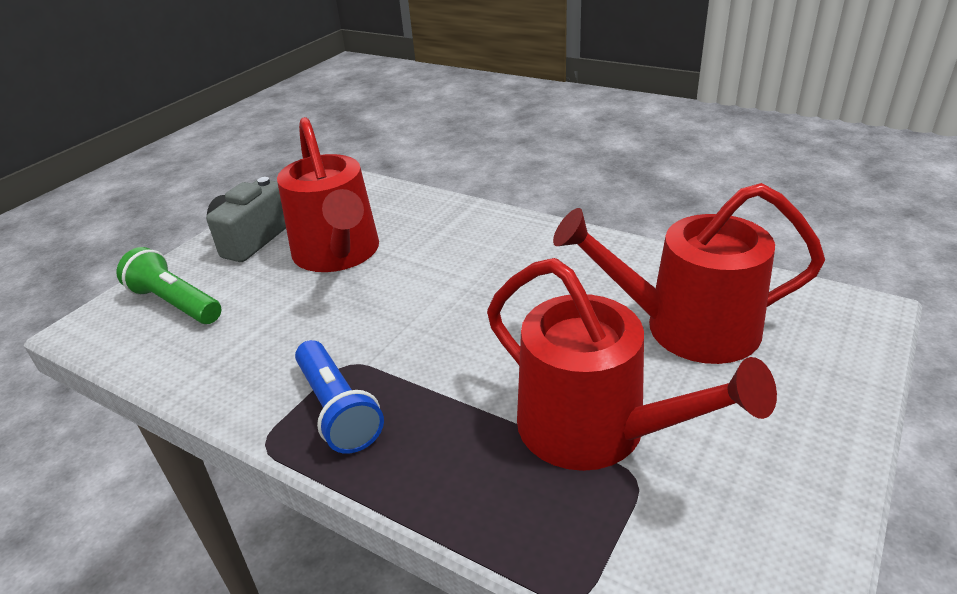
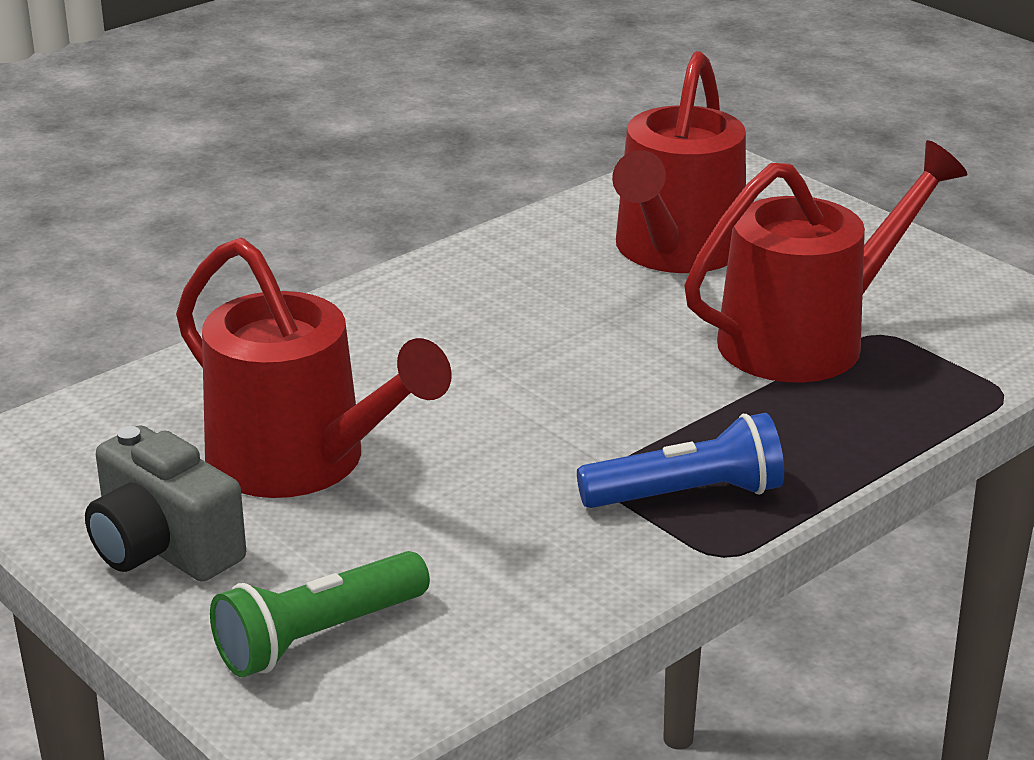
camera: 75 degrees left, 5 degrees down
red watering can [277,117,379,272] -> red watering can turned 45 degrees clockwise [176,238,452,498]

